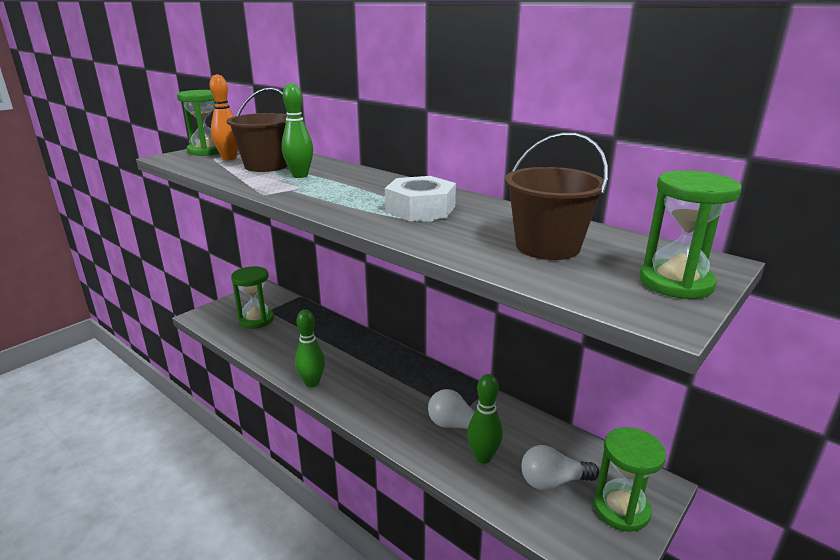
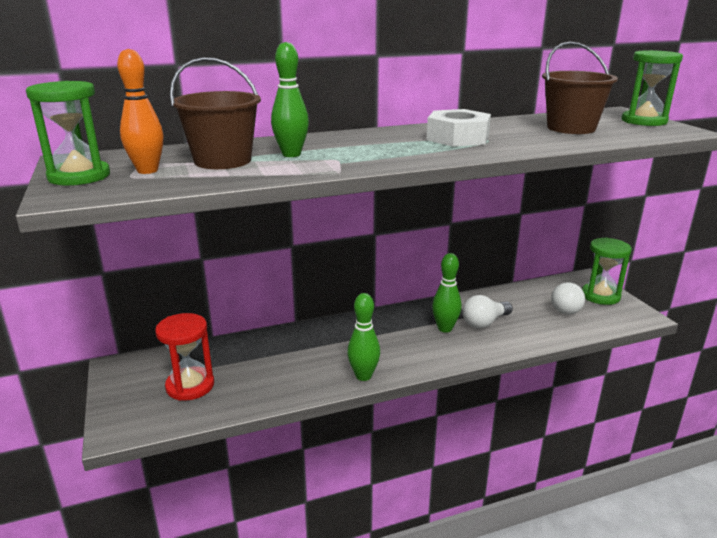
camera: 60 degrees left, 0 degrees up
green hourglass [231,266,274,329] -> red hourglass [155,313,214,401]
green bowling pin [467,374,503,464] -> green bowling pin moved to [432,253,461,333]

